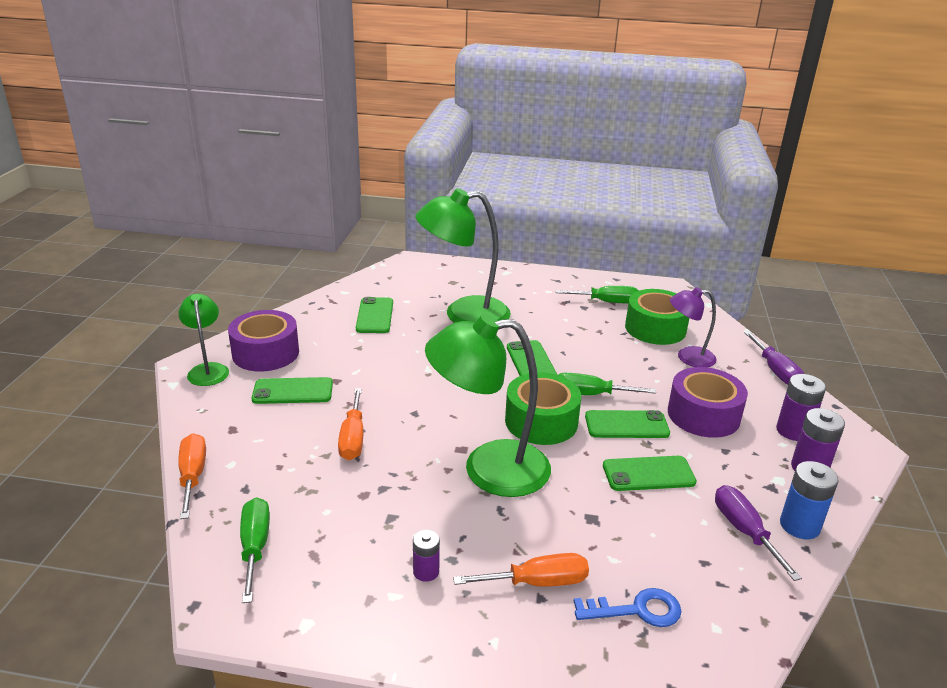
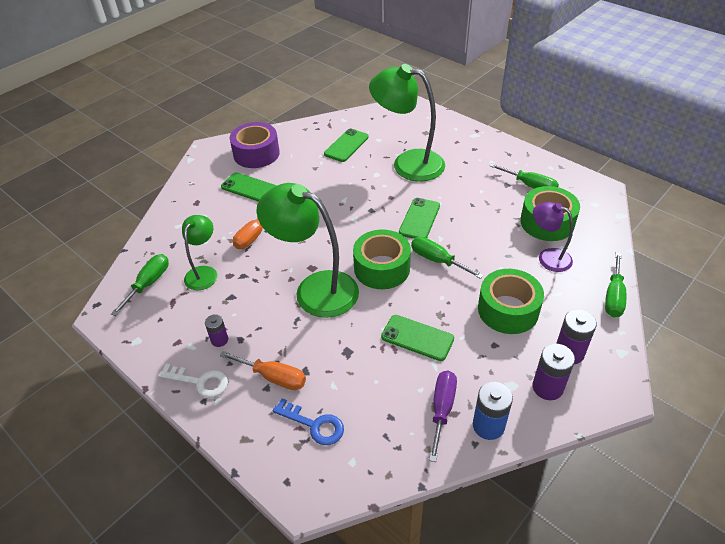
camera: 35 degrees right, 15 degrees up
green lamp [178,294,229,386] -> green lamp moved to [182,215,217,290]
orange screwdriver [178,433,206,519] -> none
green phone [585,410,670,438] -> none
purple tape [668,367,748,438] -> green tape [478,269,544,334]
purple screwdriver [744,331,804,385] -> green screwdriver [605,252,626,317]
none -> white key [158,364,228,398]

